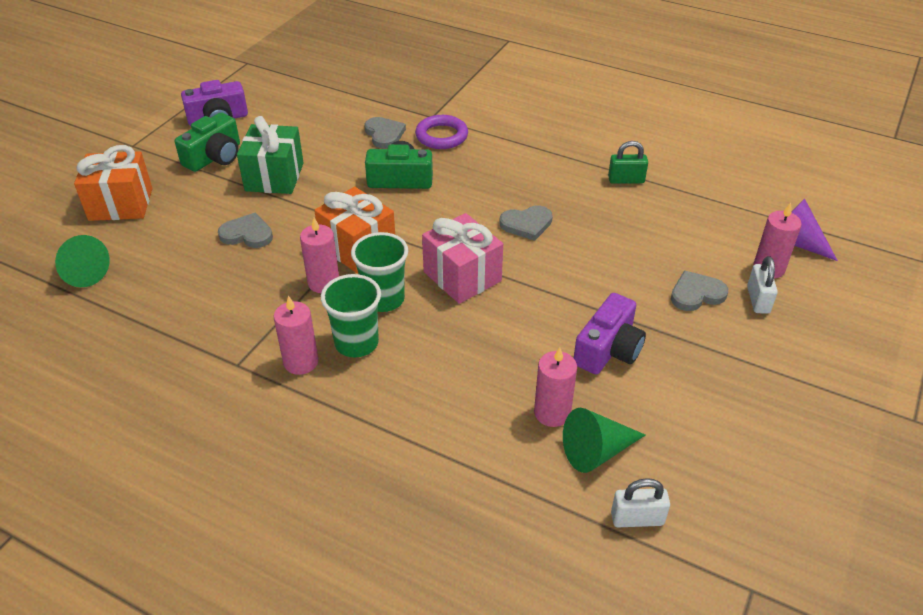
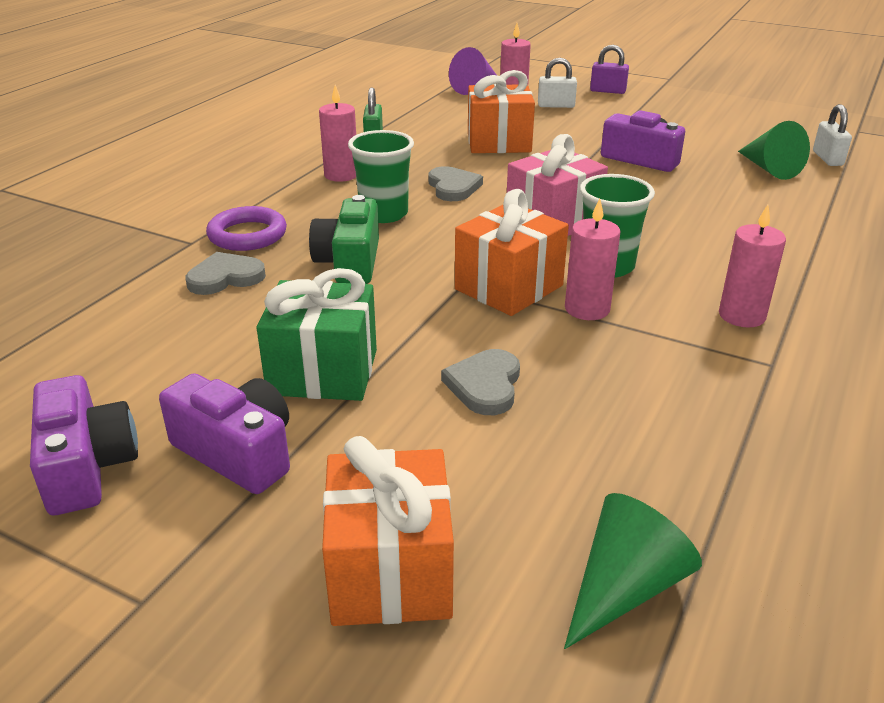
camera: 90 degrees left, 10 degrees down
green camera [175,112,240,172] -> purple camera [159,373,290,494]
green cup [321,274,381,358] -> green cup moved to [348,130,414,223]
pink candle [534,347,577,427] -> pink candle moved to [319,85,356,182]
grey heart [671,271,728,311] -> none
none -> orange gift [468,70,535,153]
none -> purple padlock [590,45,629,94]

